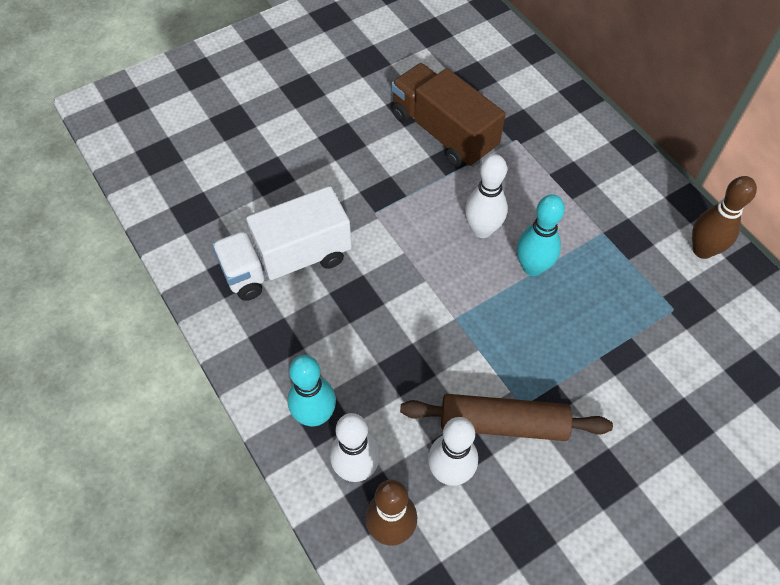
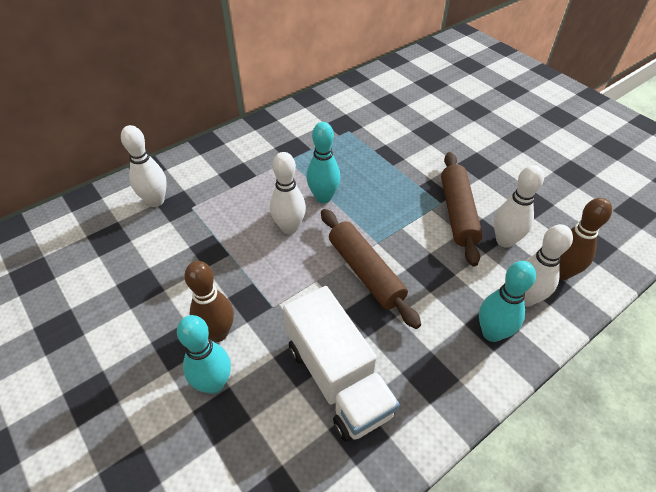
camera: 95 degrees left, 10 degrees down
brown truck [391,63,506,168] -> none
brown bowling pin [692,176,757,259] -> brown bowling pin moved to [184,261,234,342]
none -> white bowling pin [121,125,167,207]
none -> turquoise bowling pin [177,315,231,394]
none -> brown rolling pin [321,209,421,329]

